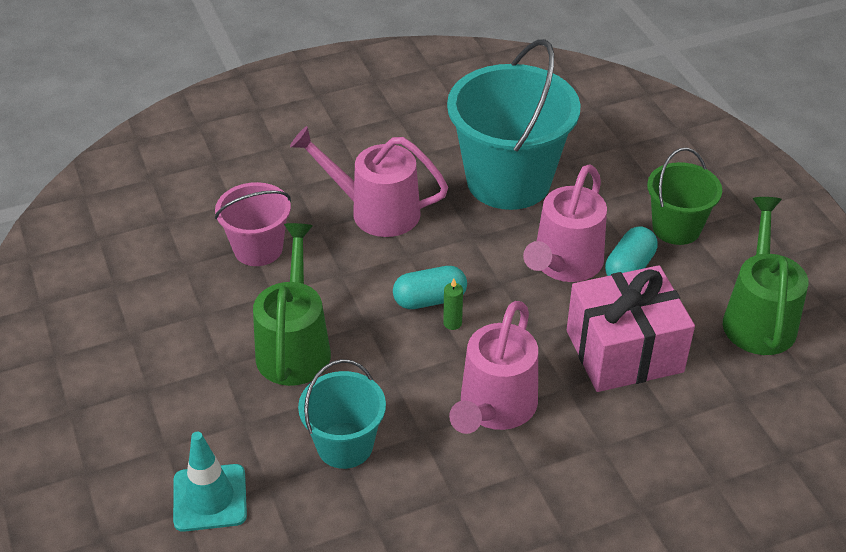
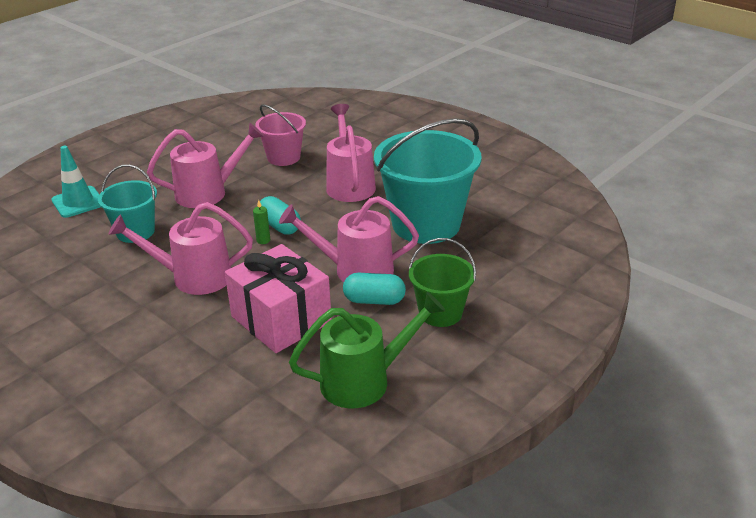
camera: 65 degrees right, 10 degrees down
green watering can [253,223,331,386] -> pink watering can [147,123,264,208]

